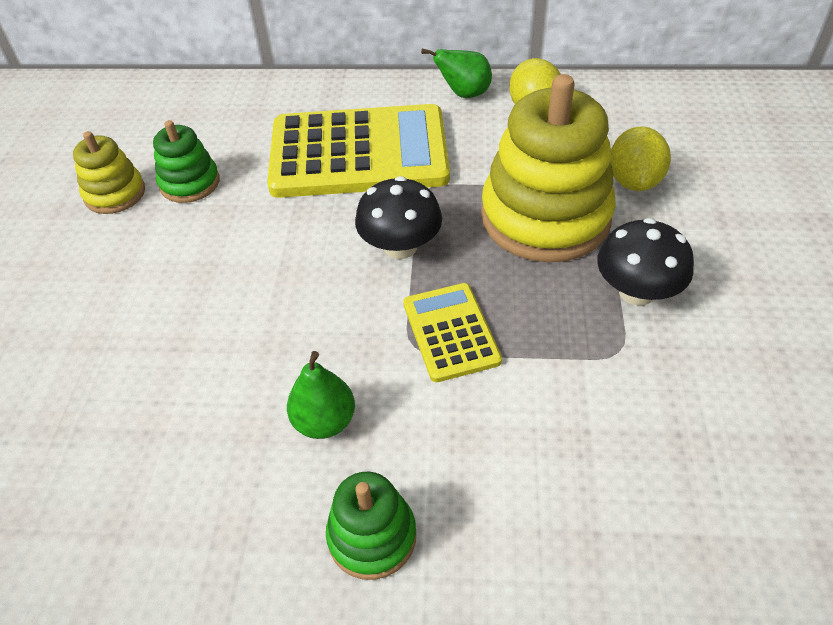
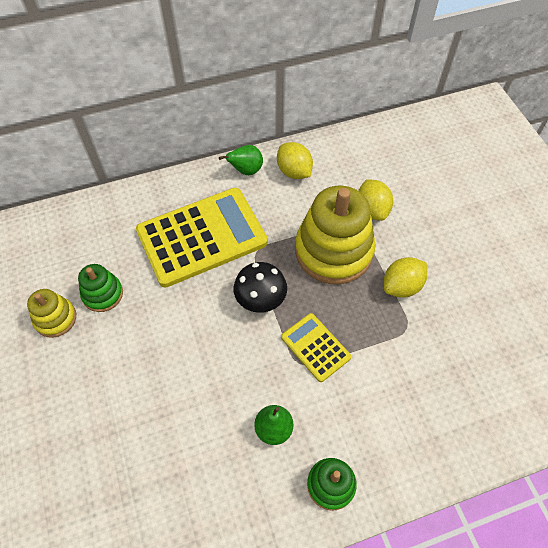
camera: 25 degrees left, 10 degrees up
black mushroom [597,218,694,305] -> yellow lemon [384,257,427,298]

